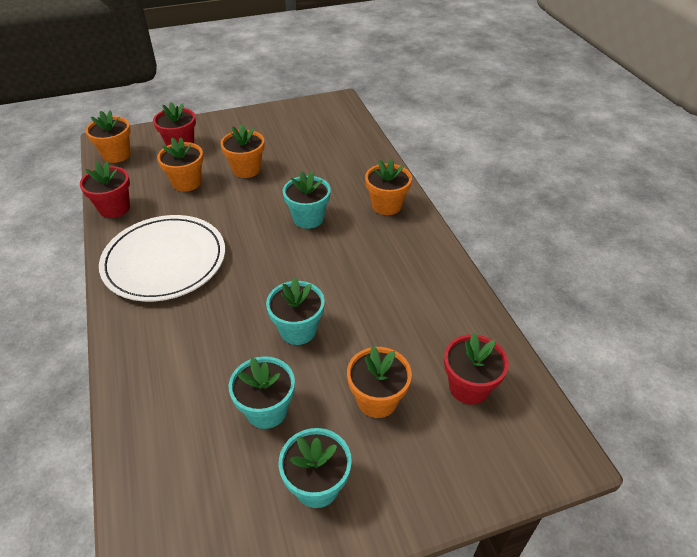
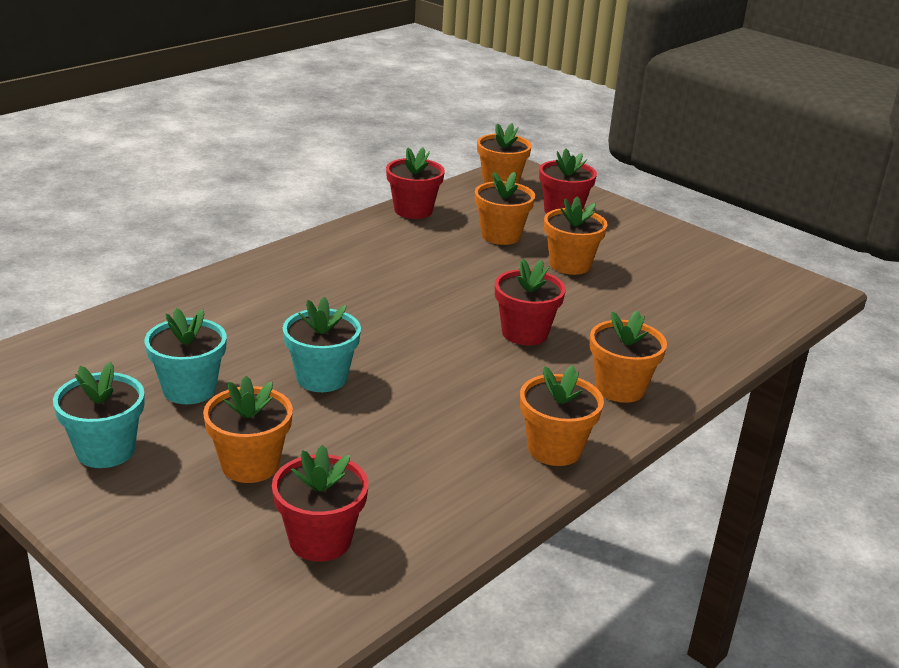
camera: 60 degrees right, 15 degrees down
white plate [99,215,225,302] -> none
turquoise flower pot [283,171,331,229] -> red flower pot [495,259,566,346]
none -> orange flower pot [520,365,604,466]

